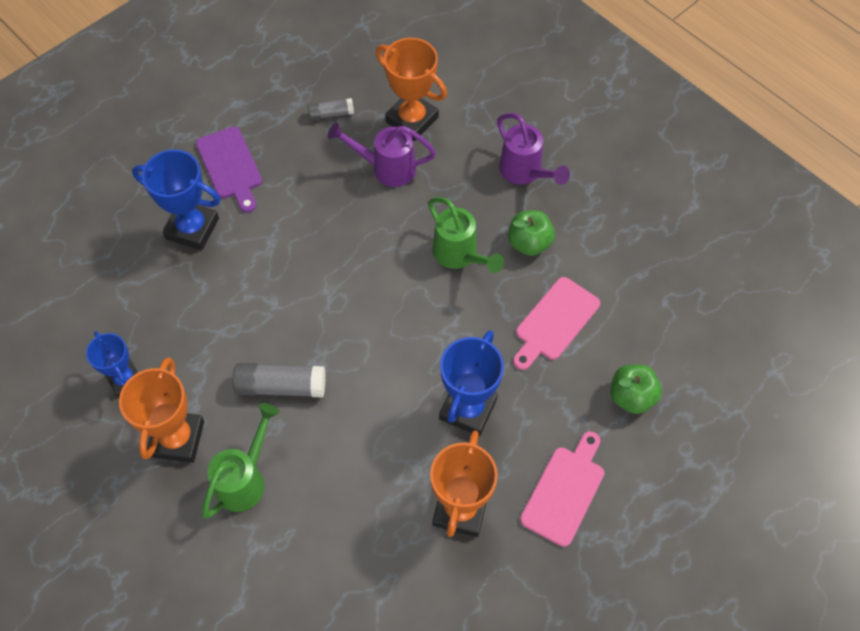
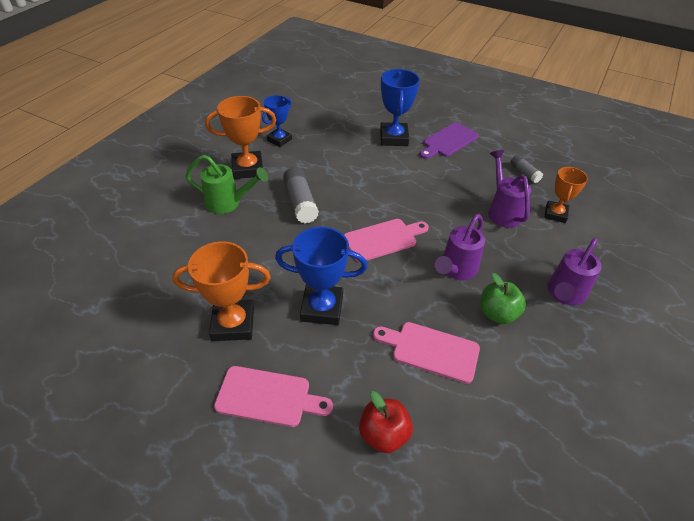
camera: 70 degrees right, 15 degrees down
orange trophy [376,38,447,141] -> orange trophy [544,167,588,223], size x0.65
green watering can [428,197,504,273] -> purple watering can [435,214,485,280]
green apple [610,364,662,414] -> red apple [359,391,413,453]
none -> pink cutting board [344,219,429,262]

